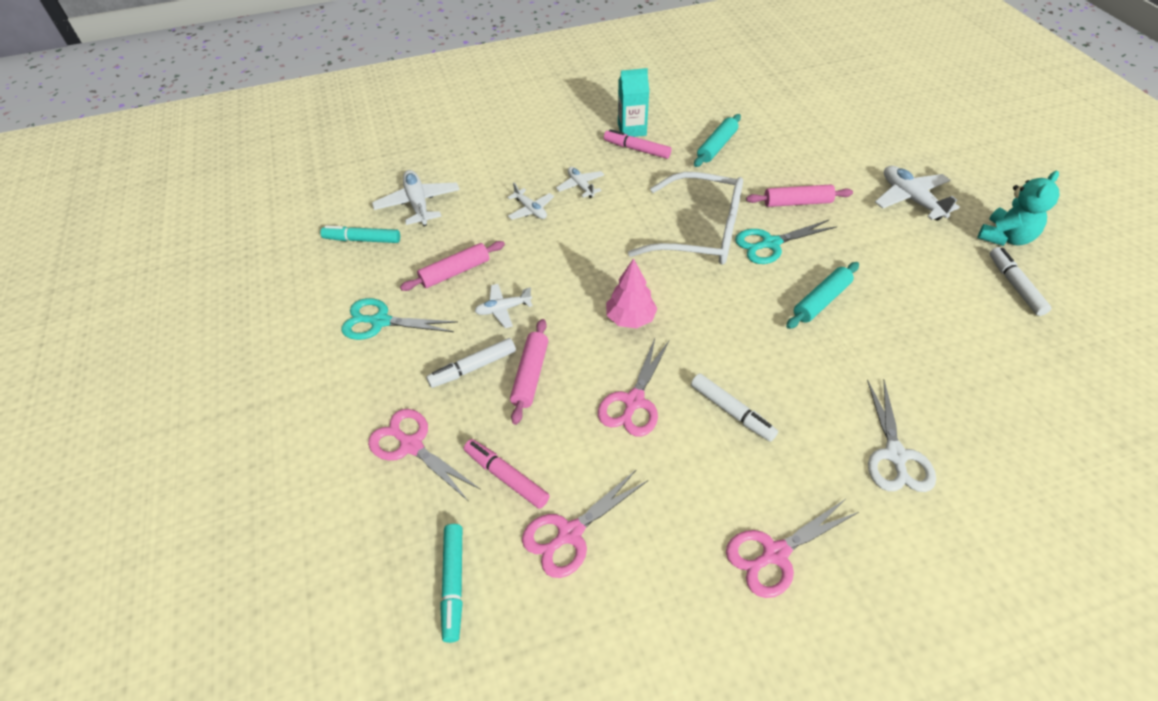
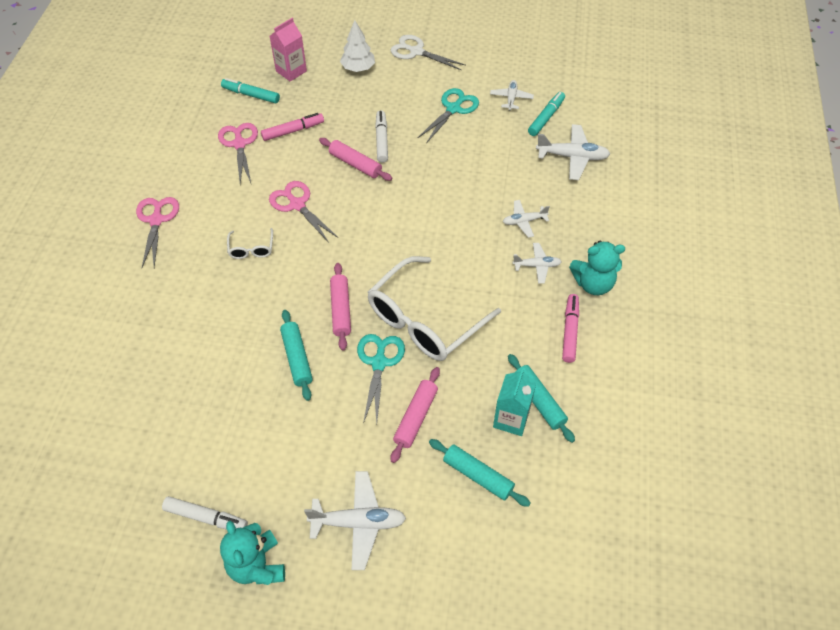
camera: 115 degrees right, 5 degrees up
pink scissors [368,409,481,501] -> none
pink rolling pin [400,241,505,291] -> pink rolling pin moved to [330,263,351,351]
white plane [475,284,533,328] -> white plane moved to [490,80,534,111]
pink marker [604,129,671,159] -> pink marker turned 45 degrees counterclockwise [562,294,579,363]
pink tree [606,258,658,328] -> none
turquoise carton [618,68,649,137] -> turquoise carton moved to [493,368,536,436]
white marker [691,373,778,442] -> white glasses [227,228,273,259]
white scissors [867,379,936,492] -> white scissors moved to [390,35,466,71]
none -> pink carton [270,18,307,82]
none -> white tree [340,20,375,72]
none -> turquoise rolling pin [429,439,531,507]
none -> turquoise teddy bear [569,241,625,295]

